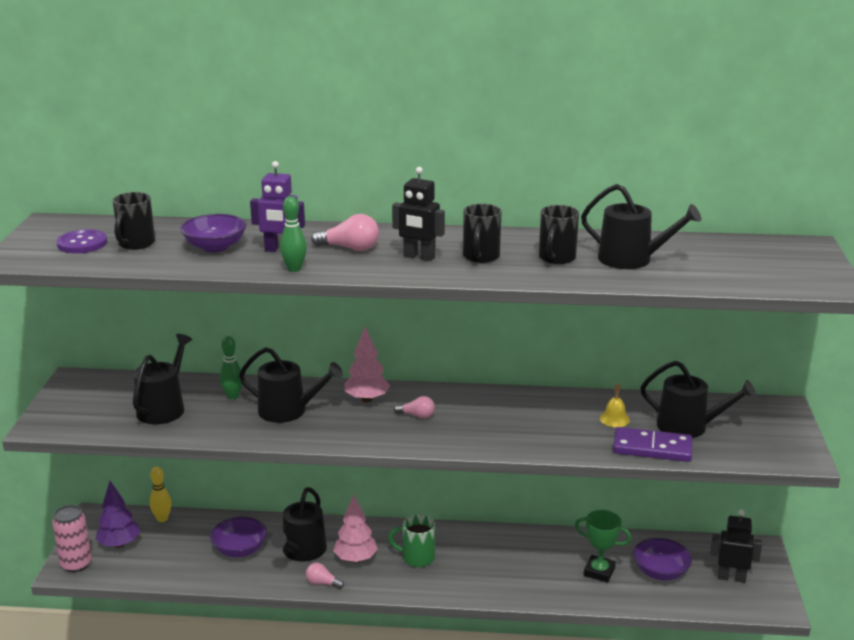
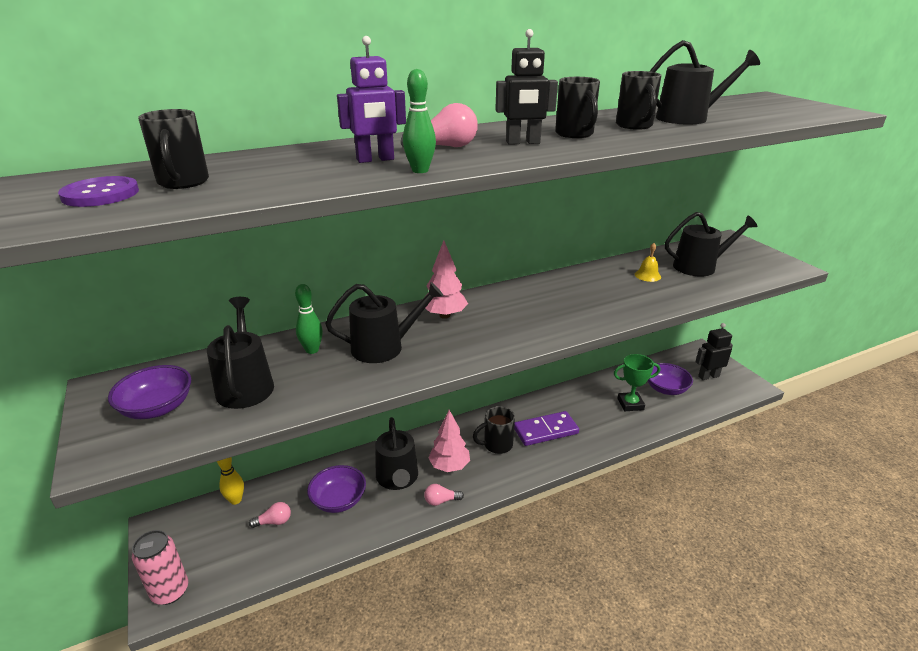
camera: 30 degrees left, 5 degrees up
purple tree [96,481,140,548] -> none
purple bowl [180,214,247,252] -> purple bowl moved to [108,365,191,419]
green mug [388,514,435,567] -> black mug [473,406,515,454]
pink light bulb [394,396,435,419] -> pink light bulb moved to [249,502,291,528]
purple domino [613,427,692,462] -> purple domino moved to [514,411,579,446]

